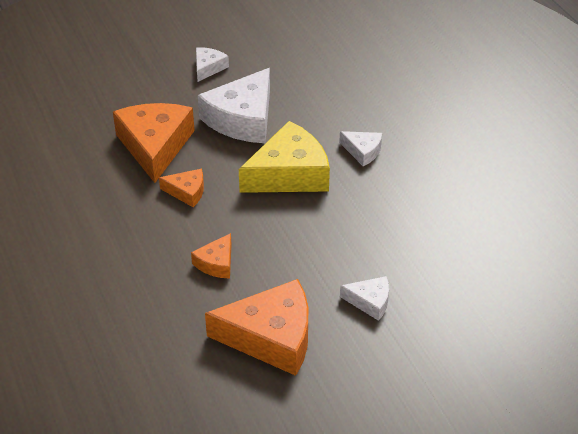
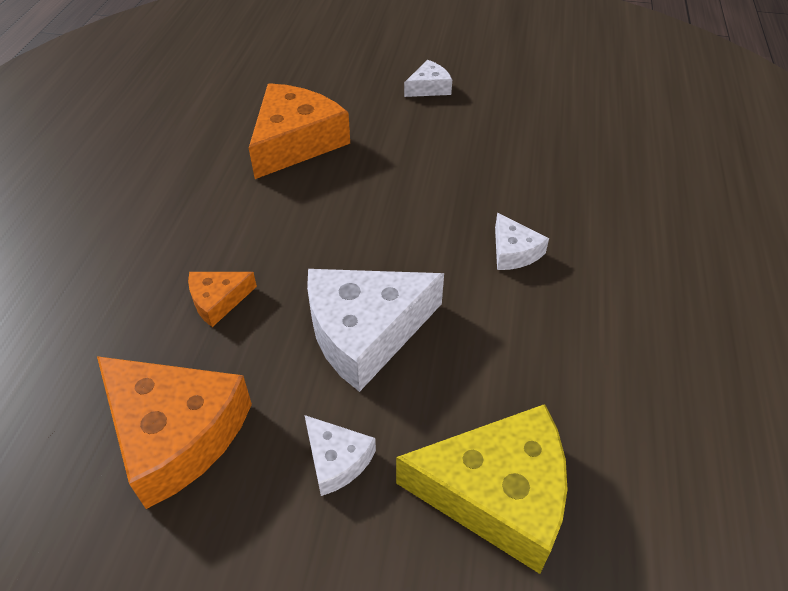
camera: 35 degrees right, 5 degrees up
orange cheese [159,169,204,207] -> none
white cheese [198,68,270,143] -> white cheese moved to [307,269,444,392]
yellow cheese [239,121,330,193] -> yellow cheese moved to [396,404,568,574]

